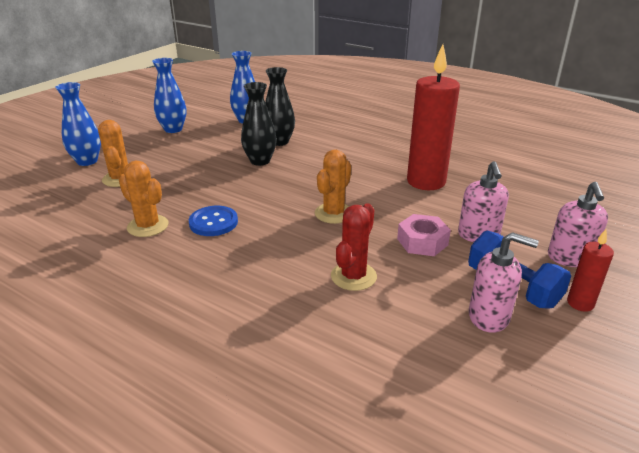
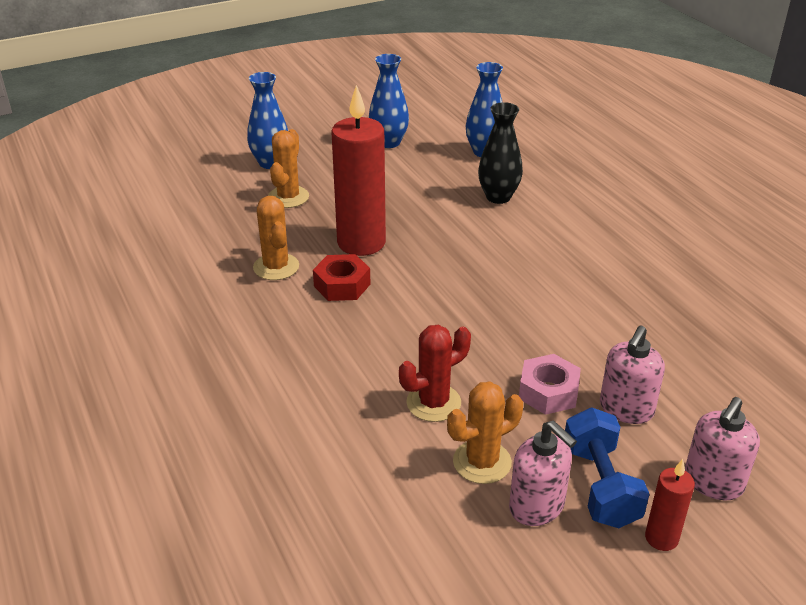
camera: 30 degrees right, 5 degrees up
blue button [189,206,238,236] -> red nut [313,254,371,301]
black vase [241,82,277,166] -> none
orange cactus [314,150,351,224] -> orange cactus moved to [447,381,523,484]
red candle [407,44,460,190] -> red candle moved to [332,85,386,256]

